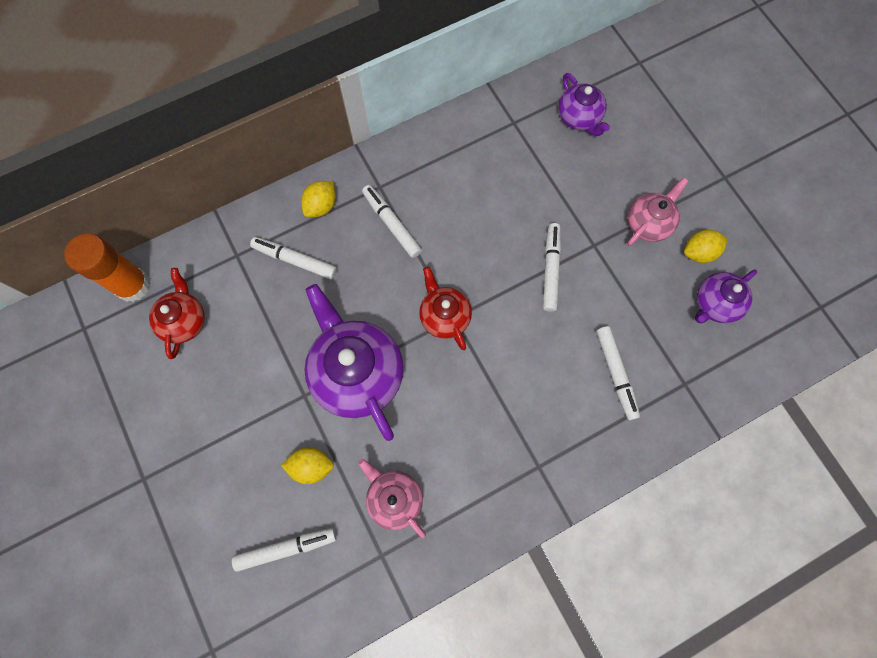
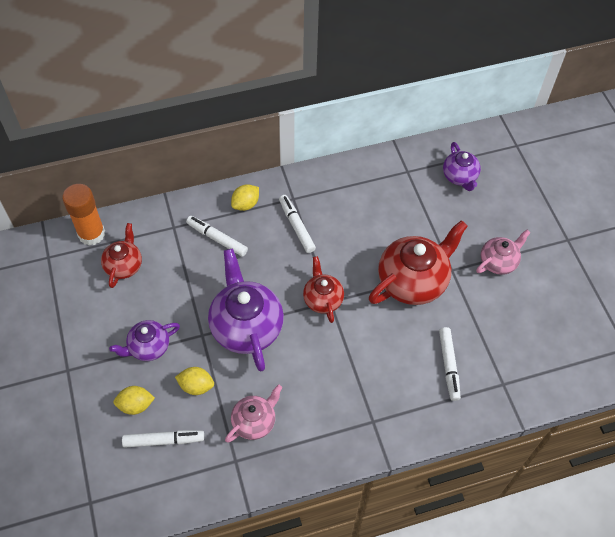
camera: 10 degrees right, 15 degrees down
pink teapot [358,459,426,538] -> pink teapot turned 75 degrees clockwise [225,384,282,443]
white marker [543,223,561,311] -> red teapot [369,220,468,305]
yellow lemon [684,230,728,263] -> yellow lemon moved to [113,386,155,415]
purple teapot [695,269,757,324] -> purple teapot moved to [109,320,180,361]

